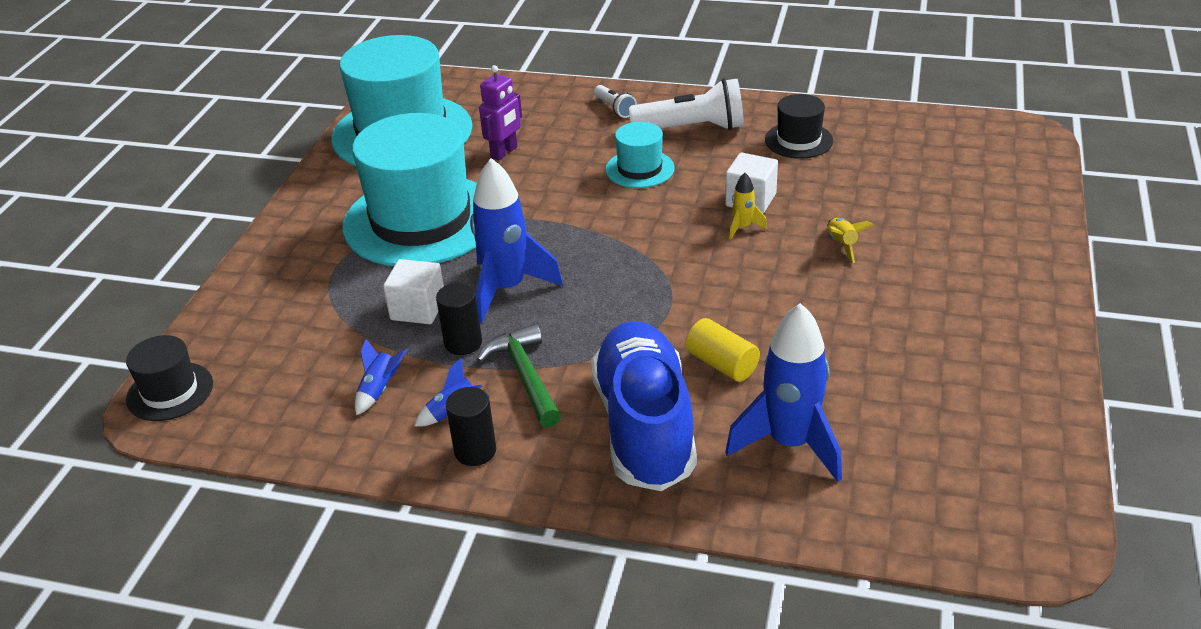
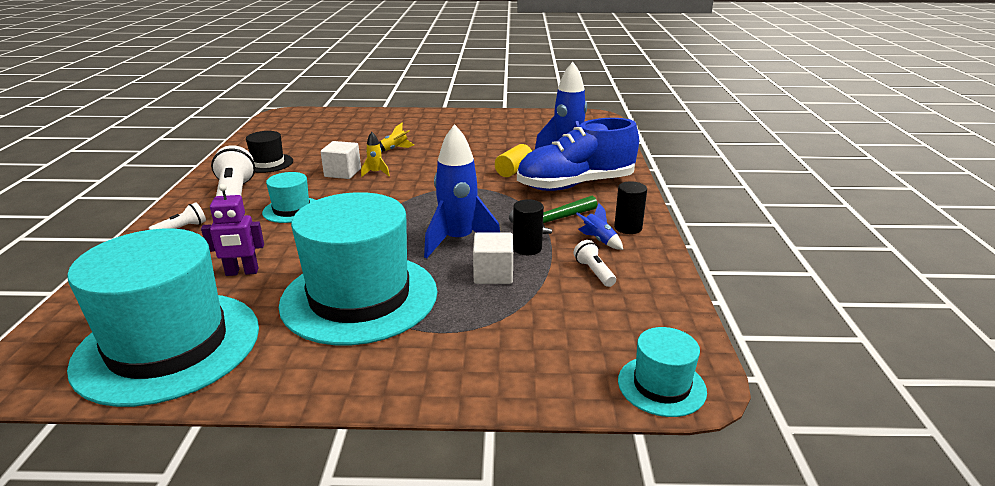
camera: 105 degrees left, 10 degrees down
black hat [126,335,213,421] -> turquoise hat [618,327,707,417]
blue rocket [355,339,407,415] -> white flashlight [574,240,616,287]
purple robot [479,65,522,160] -> purple robot turned 150 degrees clockwise [201,184,264,276]

